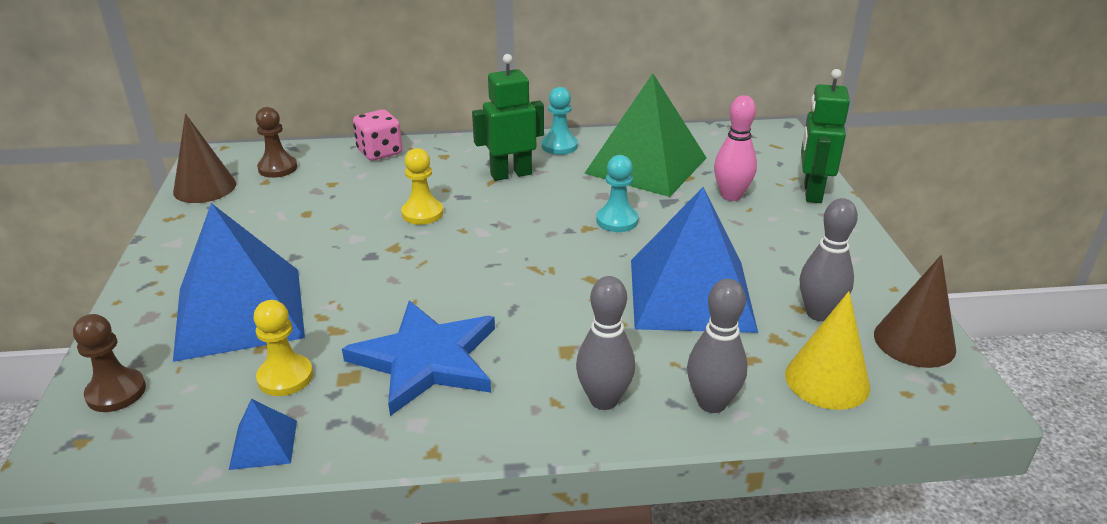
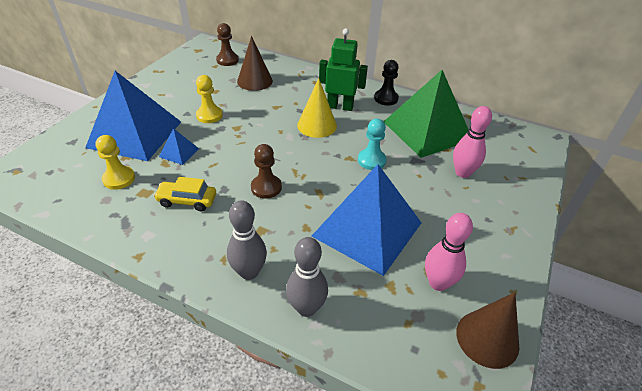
camera: 30 degrees right, 10 degrees up
brown pawn [73,314,146,412] -> brown pawn moved to [251,144,282,199]
brown cone [173,114,236,203] -> brown cone moved to [237,36,273,91]
blue pyramid [229,399,297,470] -> blue pyramid moved to [159,128,199,165]
blue star [342,301,495,416] -> yellow car [154,177,216,211]
pink dice [353,109,402,161] -> none
yellow pawn [401,148,443,225] -> yellow pawn moved to [196,75,223,123]
turquoise pawn [542,87,578,155] -> black pawn [374,60,399,106]
yellow cone [785,291,870,410] -> yellow cone moved to [297,78,337,138]
grey bowling pin [800,198,858,321] -> pink bowling pin [425,213,473,291]
green robot [801,69,850,203] -> none

